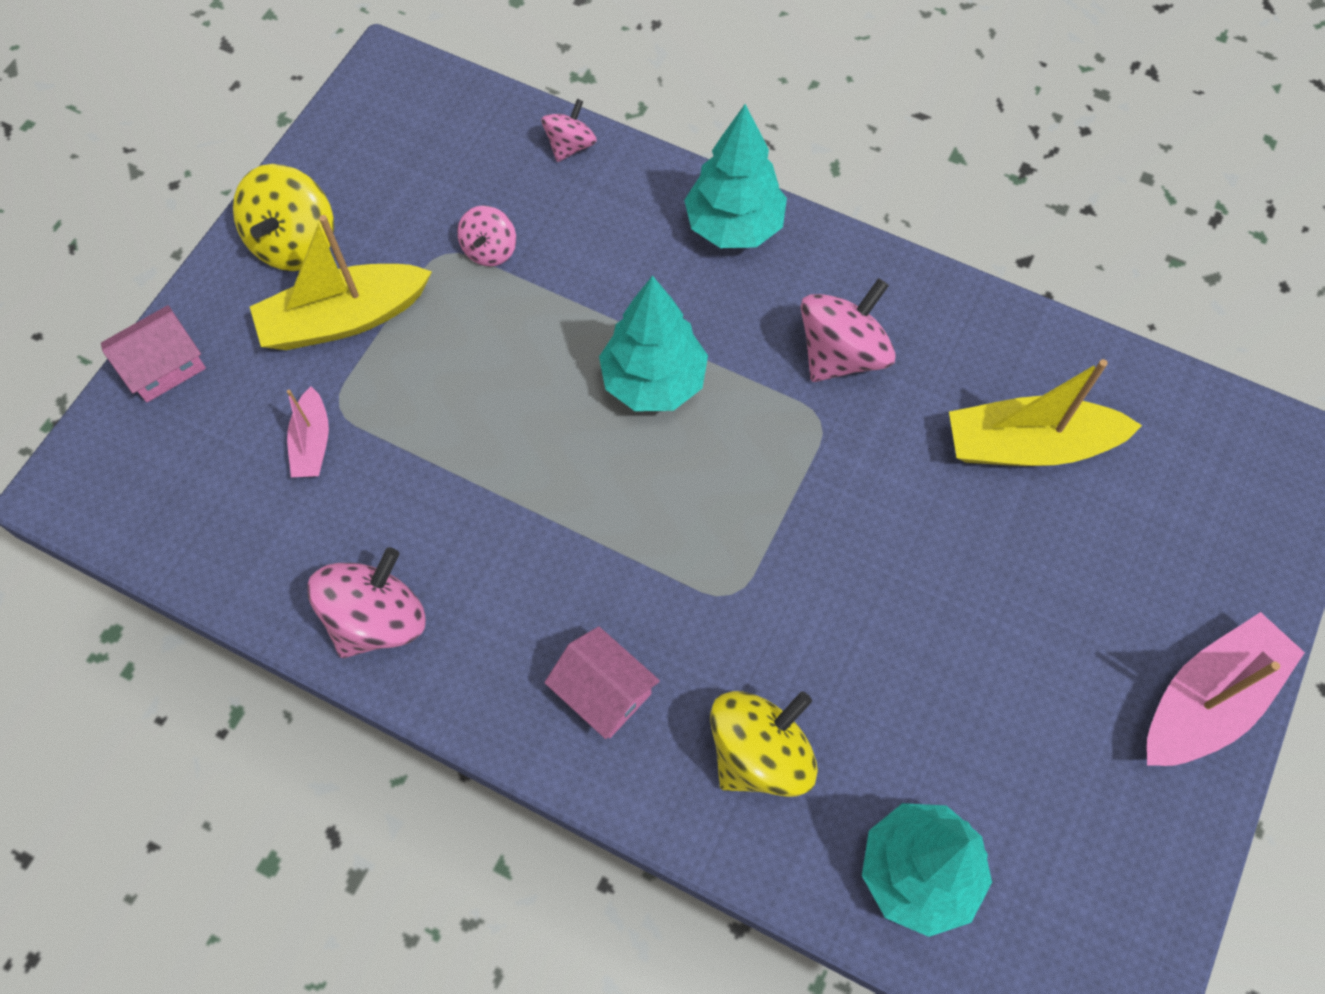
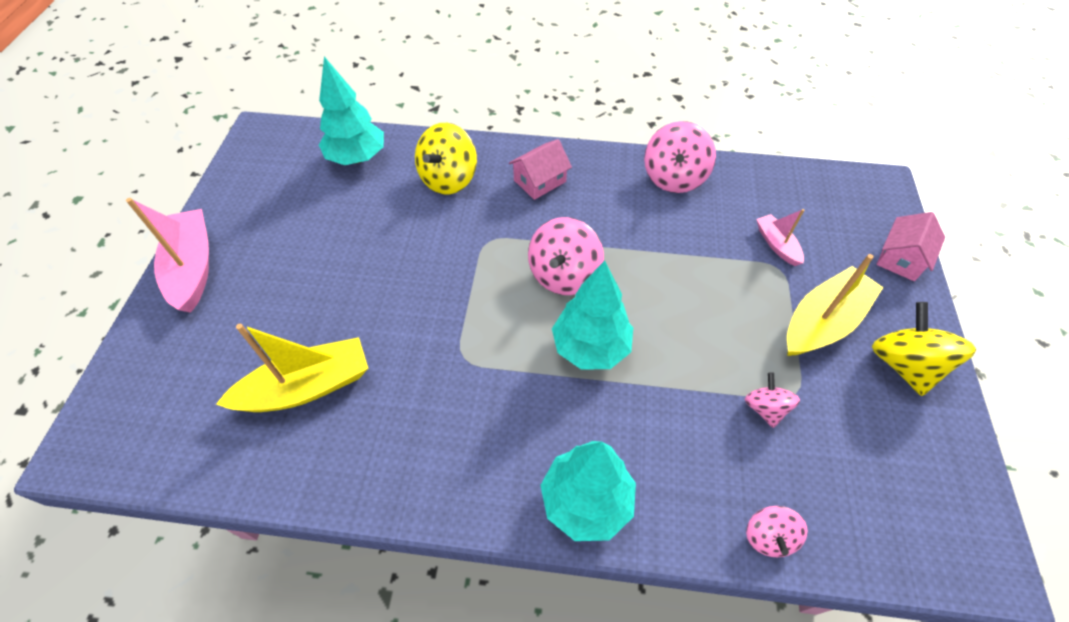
camera: 160 degrees right, 10 degrees down
pink house [544,626,660,739] -> pink house turned 60 degrees counterclockwise [509,139,572,200]
pink spinning top [801,278,896,382] -> pink spinning top moved to [528,217,604,295]
pink boat [1147,612,1305,766] -> pink boat turned 135 degrees clockwise [126,198,209,313]

